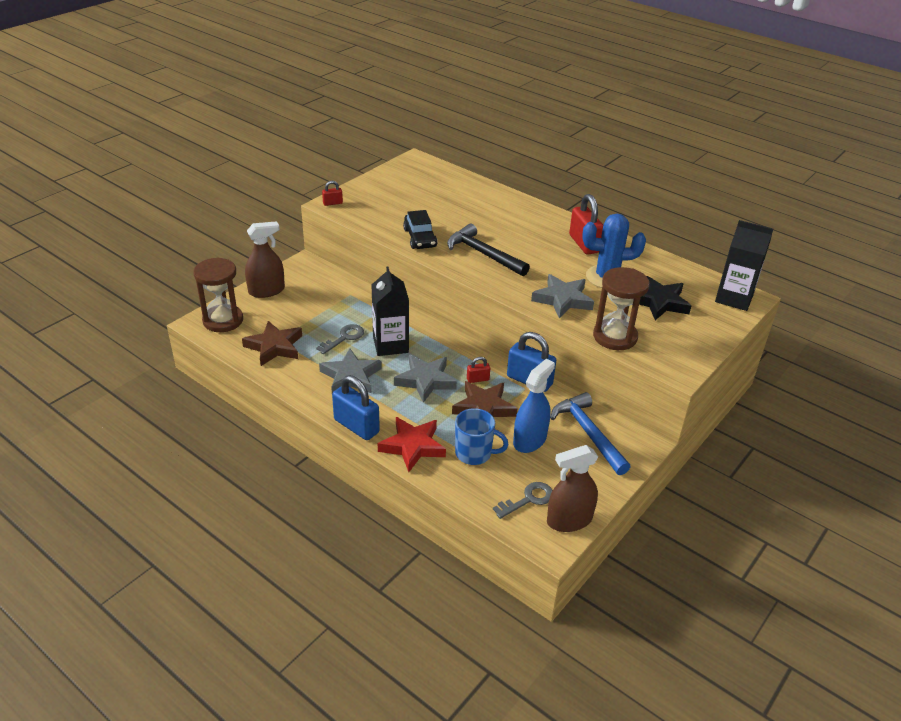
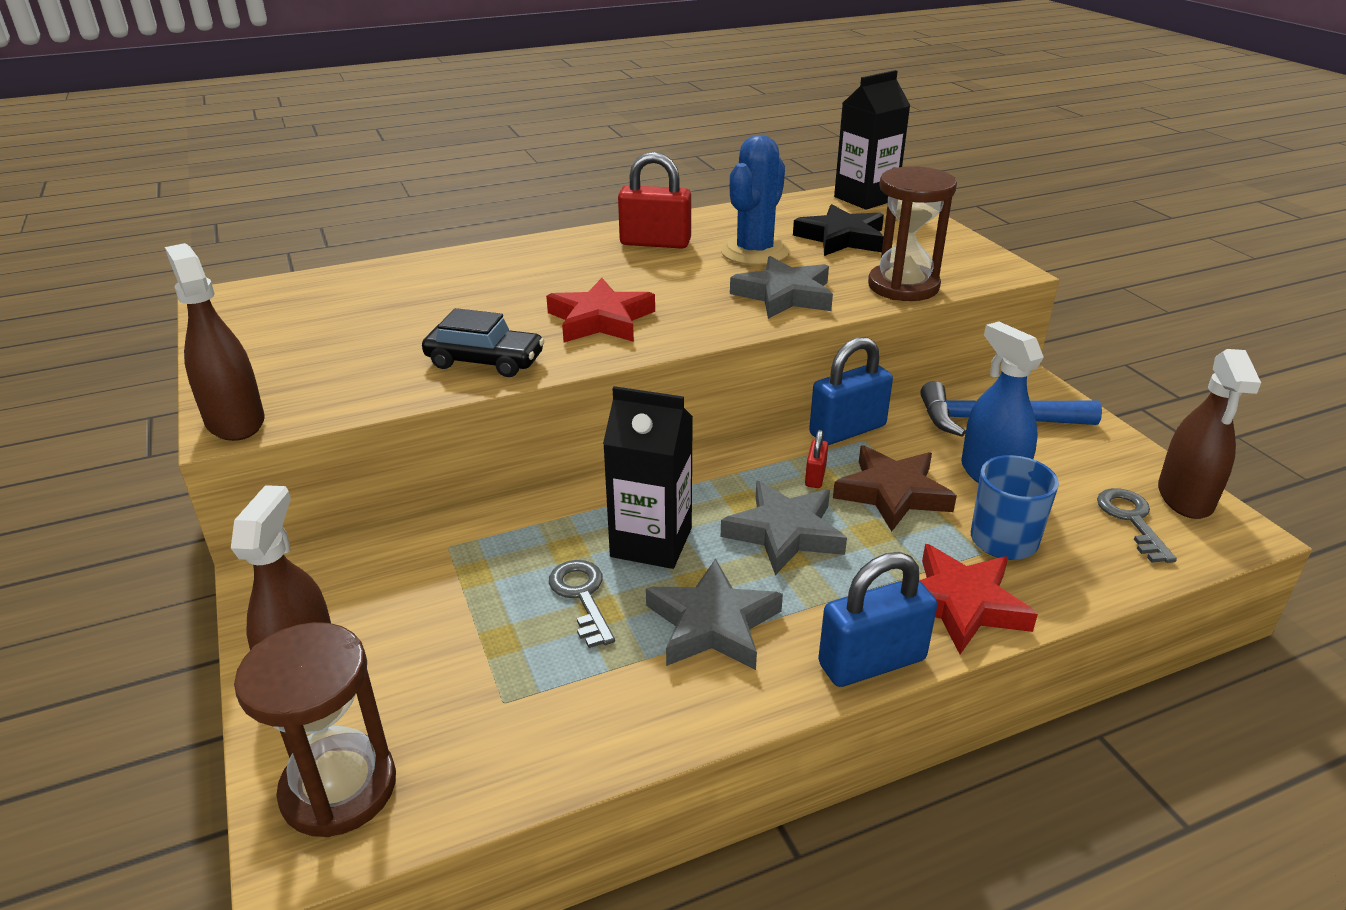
camera: 60 degrees left, 5 degrees down
brown star [242,321,302,366] -> none
red padlock [322,181,343,206] -> brown spray bottle [165,243,264,441]
black hammer [447,224,530,276] -> red star [546,278,655,342]

